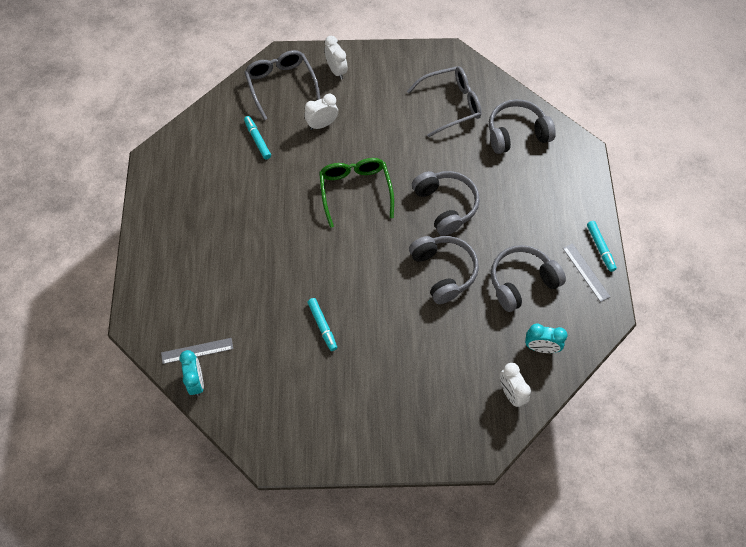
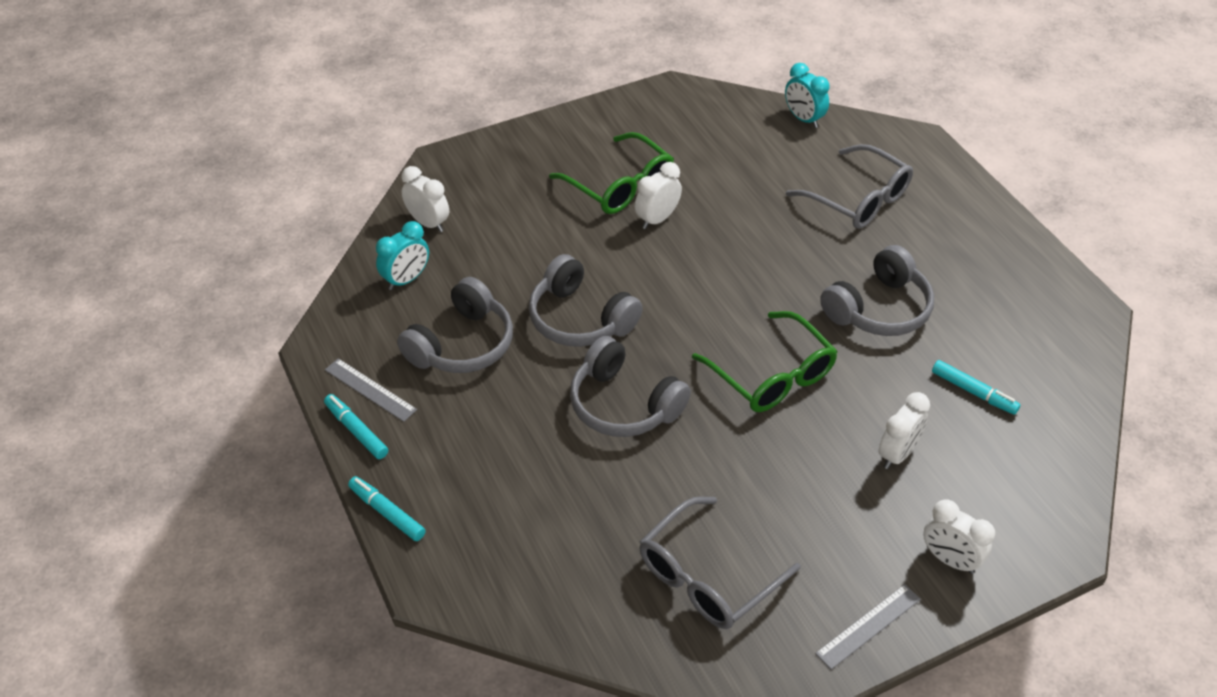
camera: 155 degrees right, 15 degrees down
grey ruler [161,338,233,364] -> grey ruler moved to [815,584,921,670]
grey glasses [244,50,321,120] -> grey glasses moved to [786,144,913,229]
turquoise marker [308,298,337,351] -> turquoise marker moved to [348,476,425,541]
grey headphones [489,99,556,154] -> grey headphones moved to [820,245,934,336]
turquoise clock [525,323,568,353] -> turquoise clock turned 150 degrees clockwise [376,221,429,290]
none -> green glasses [549,132,674,214]
none -> white clock [635,162,682,229]

